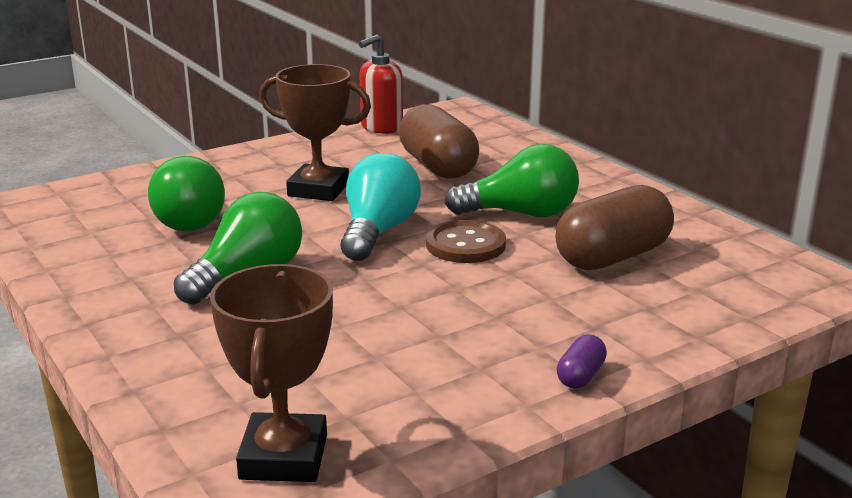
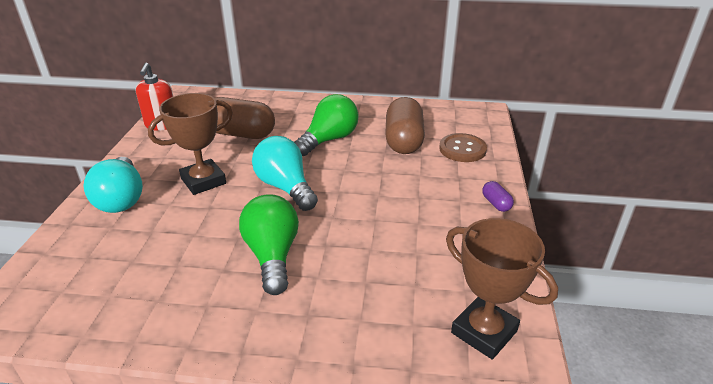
camera: 50 degrees left, 10 degrees up
green light bulb [148,156,225,232] -> none
brown button [426,220,506,263] -> brown button moved to [439,133,487,162]
none -> turquoise light bulb [83,157,143,213]

